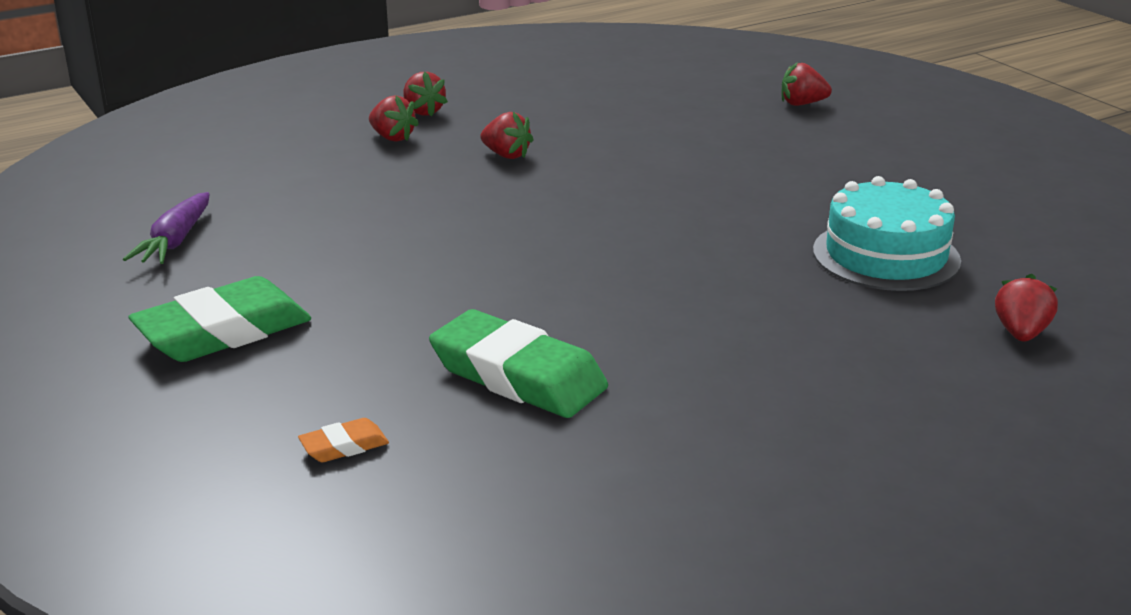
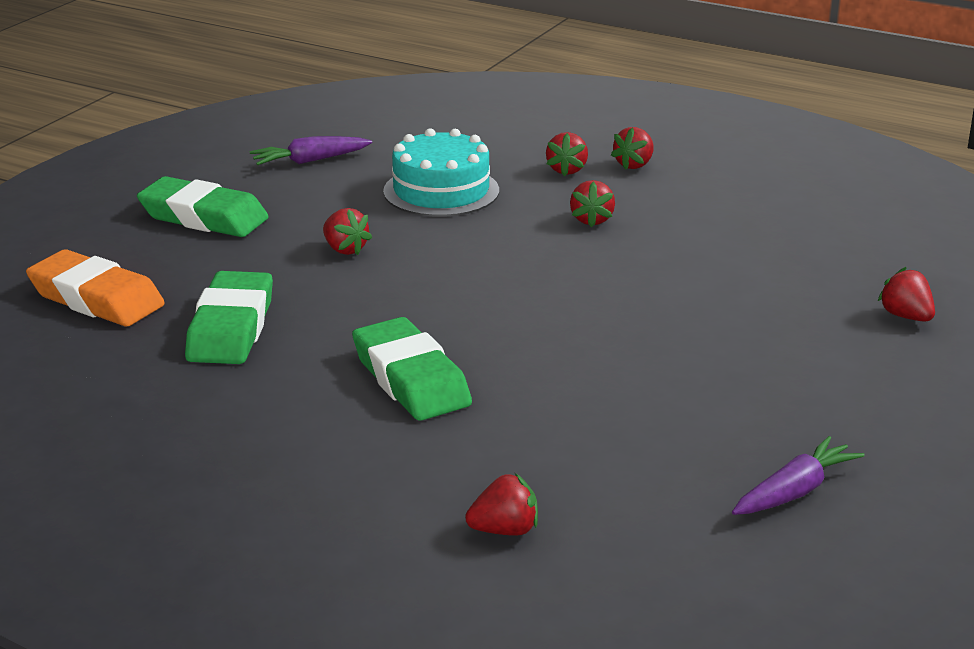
camera: 60 degrees right, 0 degrees up
orange eraser [298,418,389,462] -> orange eraser [26,249,165,327], size x2.25
turquoise cake [813,176,961,291] -> turquoise cake moved to [383,128,499,217]
none -> red strawberry [323,208,372,255]
none -> green eraser [352,317,472,421]
none -> purple carrot [732,436,865,515]

